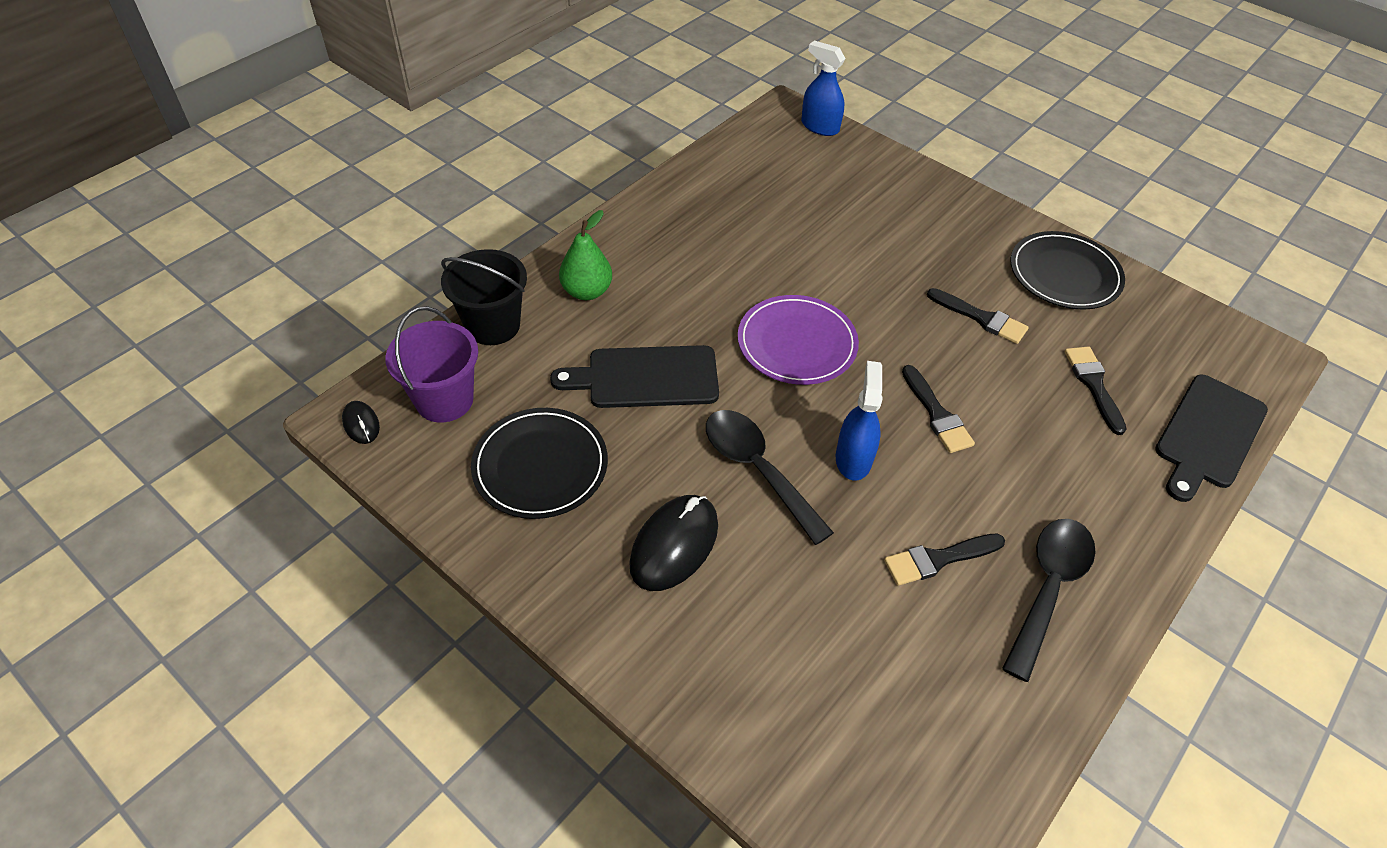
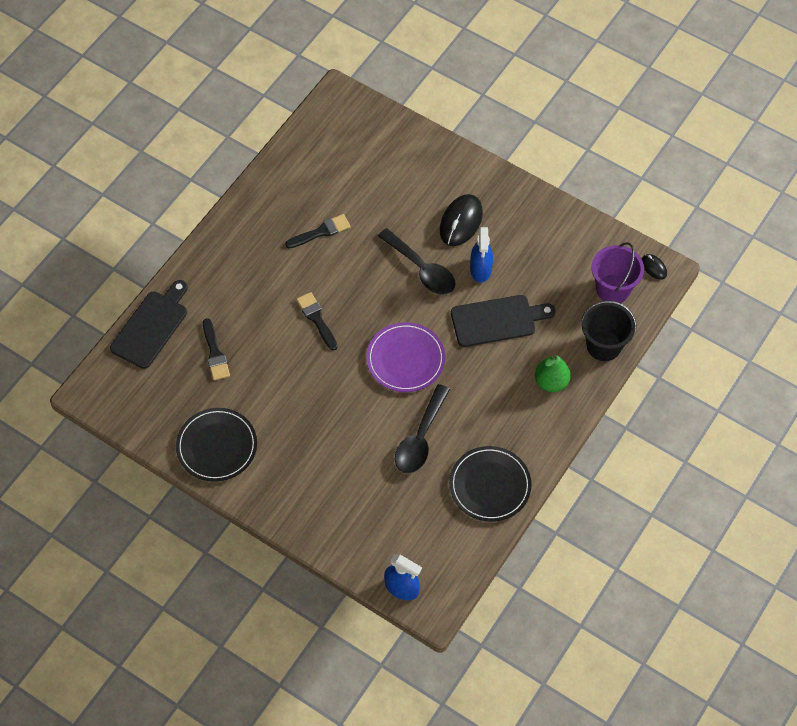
camera: 175 degrees right, 10 degrees up
black plate [471,408,608,519] -> black plate moved to [449,446,531,522]
blue spray bottle [836,361,883,480] -> blue spray bottle moved to [470,227,493,282]
black brush [927,288,1029,344] -> none
black spoon [1002,519,1096,682] -> black spoon moved to [395,384,450,474]

